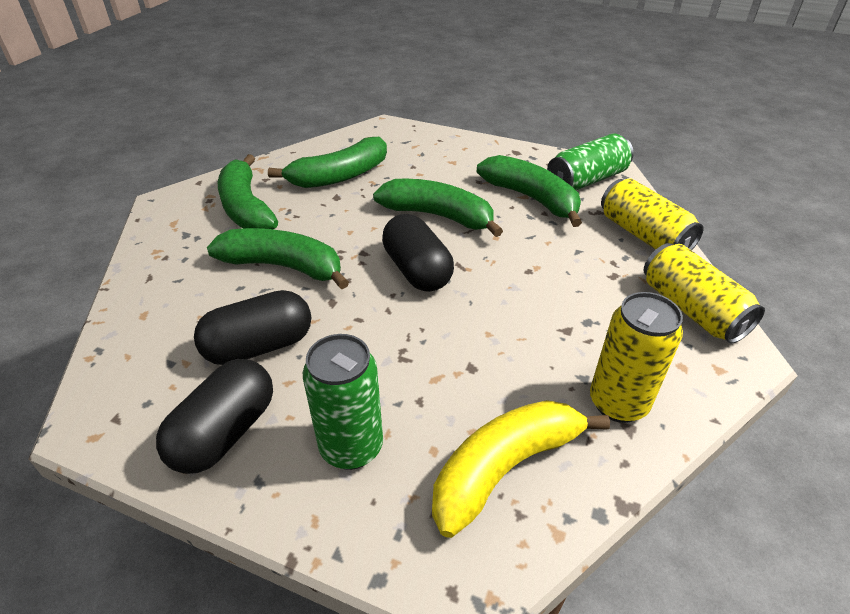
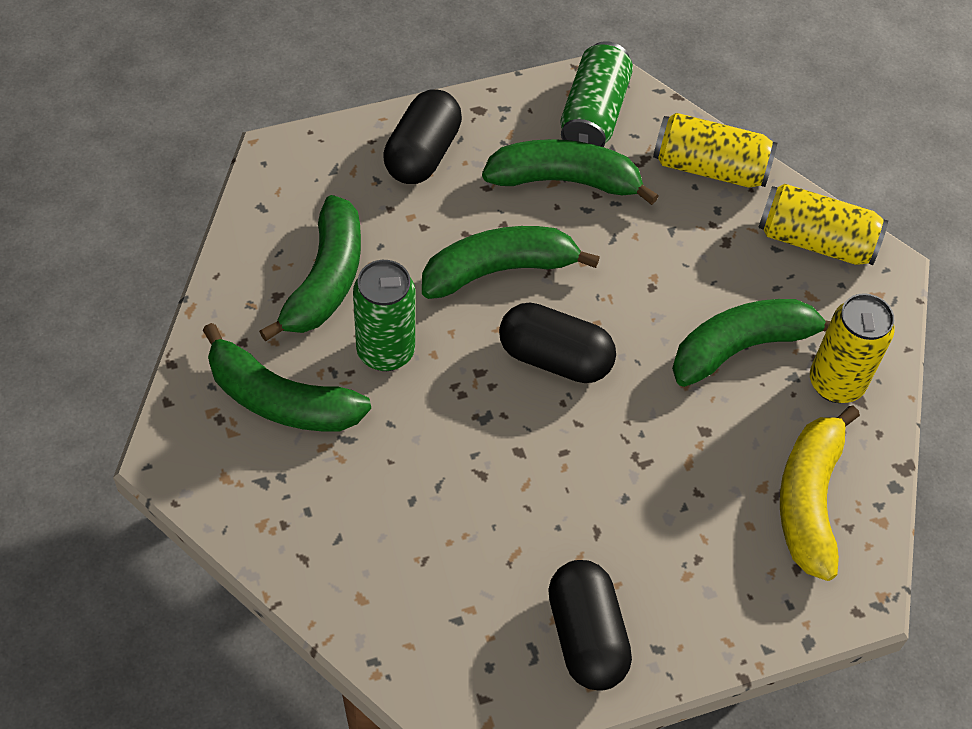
camera: 45 degrees left, 15 degrees up
black capsule [194,290,312,365] -> black capsule moved to [383,89,462,184]
green banana [207,228,349,289] -> green banana moved to [672,299,830,387]
green can [303,334,383,470] -> green can moved to [353,260,415,371]

